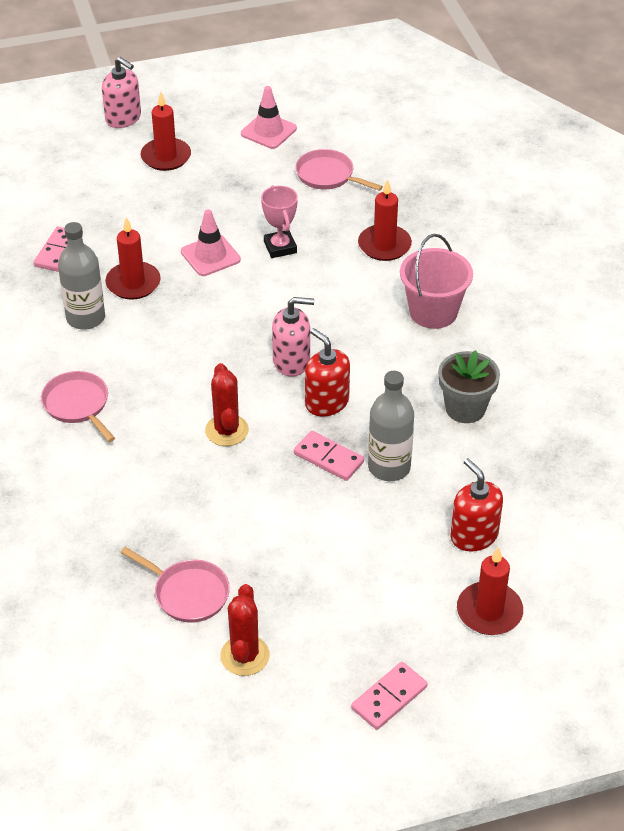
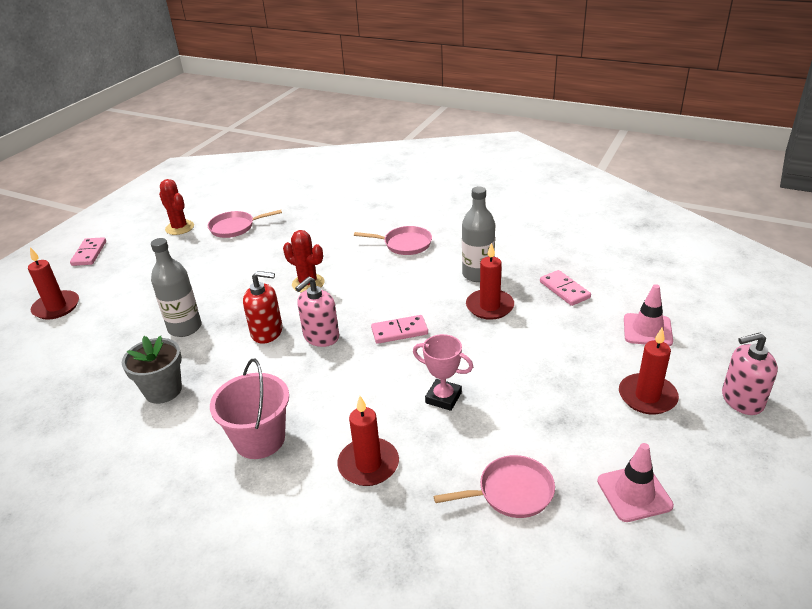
camera: 135 degrees right, 10 degrees down
pink traffic cone [181,209,241,276] -> pink traffic cone moved to [624,284,673,346]
pink domino [294,431,364,481] -> pink domino moved to [371,315,428,344]
red soap dispenser [450,458,503,552] -> none

